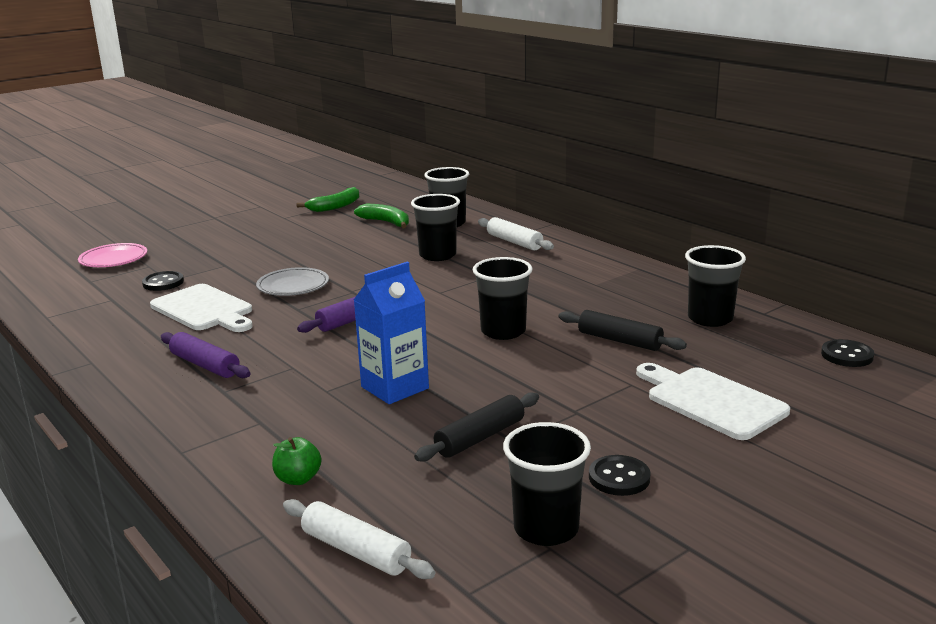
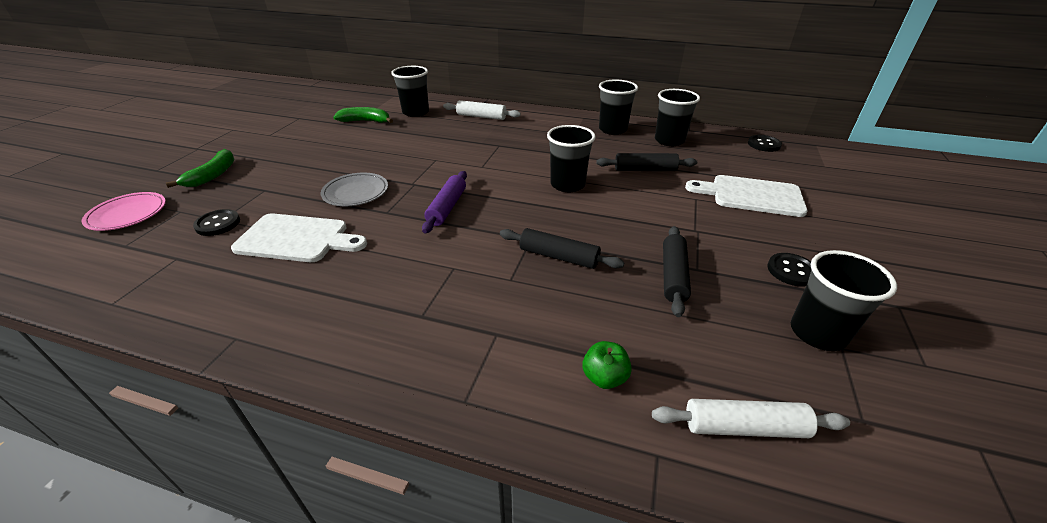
camera: 35 degrees left, 15 degrees up
purple rolling pin [161,332,250,378] -> none
green banana [297,187,359,212] -> green banana moved to [166,149,234,188]
blue carton [354,262,429,404] -> black rolling pin [500,228,624,269]
black cup [411,194,460,261] -> black cup moved to [599,80,638,135]

